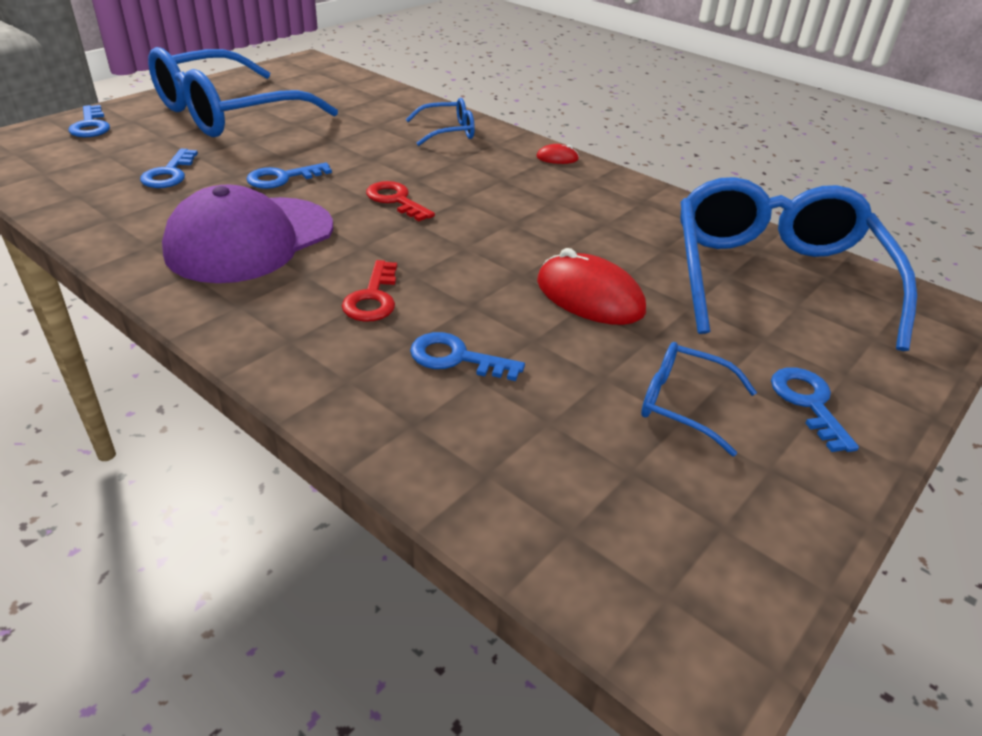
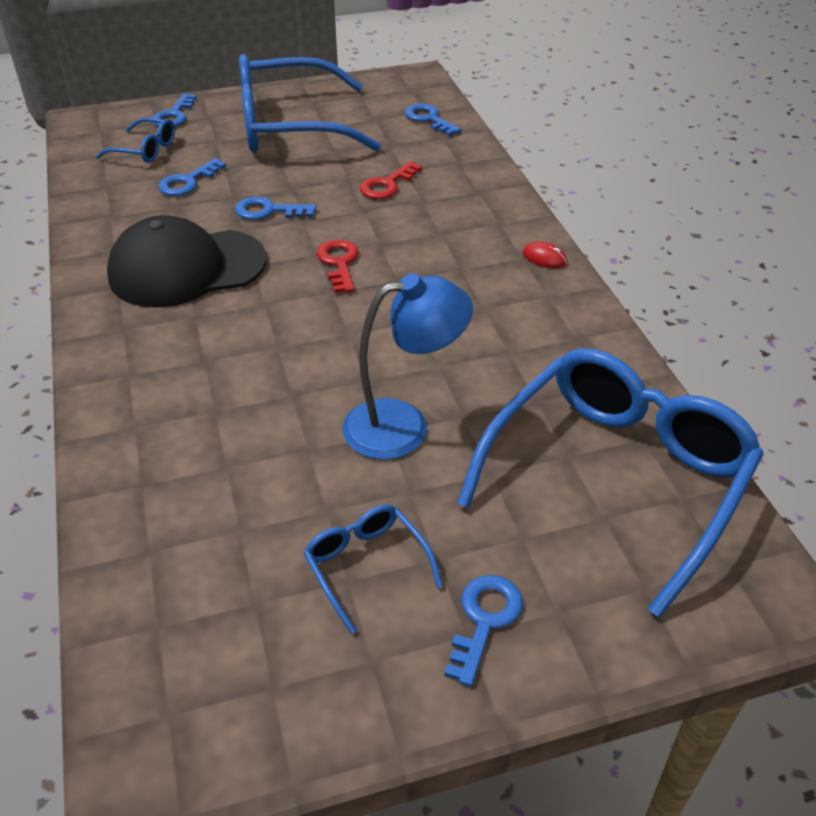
camera: 35 degrees right, 5 degrees up
purple cap [162,185,333,283] -> black cap [107,215,267,308]
red key [342,260,397,322] -> red key moved to [360,161,422,199]
blue glasses [406,98,475,146] -> blue glasses moved to [96,118,175,163]
blue key [410,332,525,381] -> blue key moved to [405,104,461,136]
red mouse [537,248,646,325] -> blue lamp [342,274,473,460]

